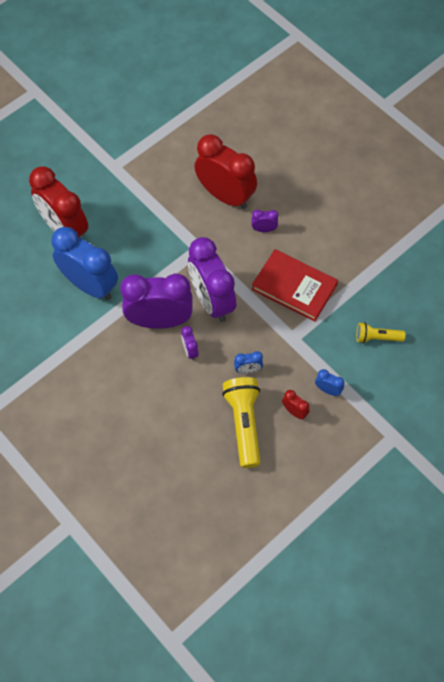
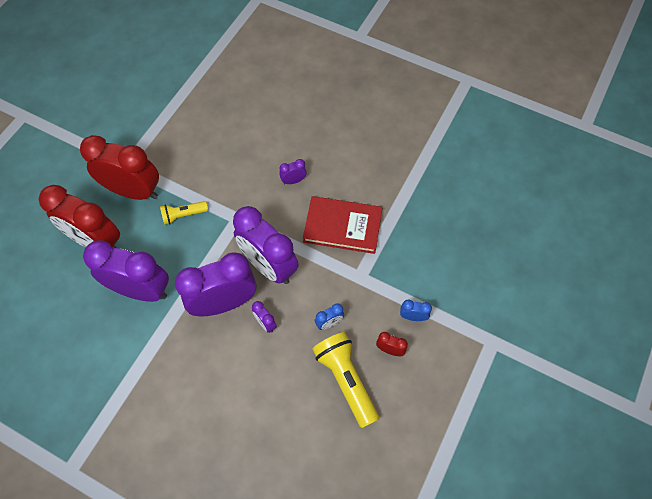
camera: 20 degrees left, 0 degrees up
blue clock [51,227,118,300] -> purple clock [83,240,169,302]
red clock [194,134,257,209] -> red clock moved to [80,135,159,200]
yellow flashlight [356,322,406,343] -> yellow flashlight moved to [160,201,208,225]

